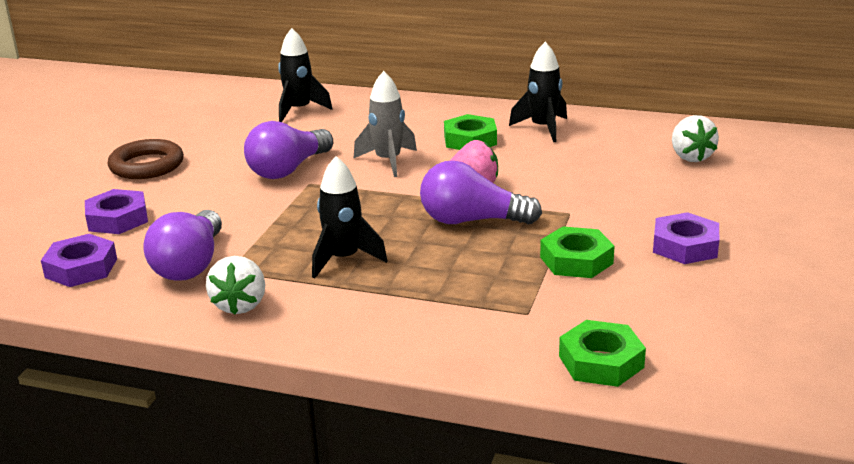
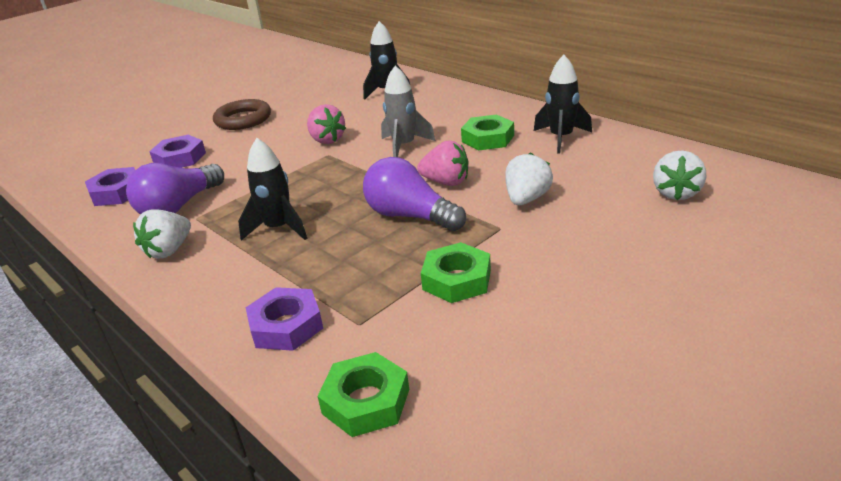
camera: 30 degrees right, 5 degrees up
purple light bulb [244,121,333,179] -> pink strawberry [307,104,346,144]
purple nut [653,212,719,264] -> purple nut moved to [245,287,323,351]
none -> white strawberry [505,152,553,205]

